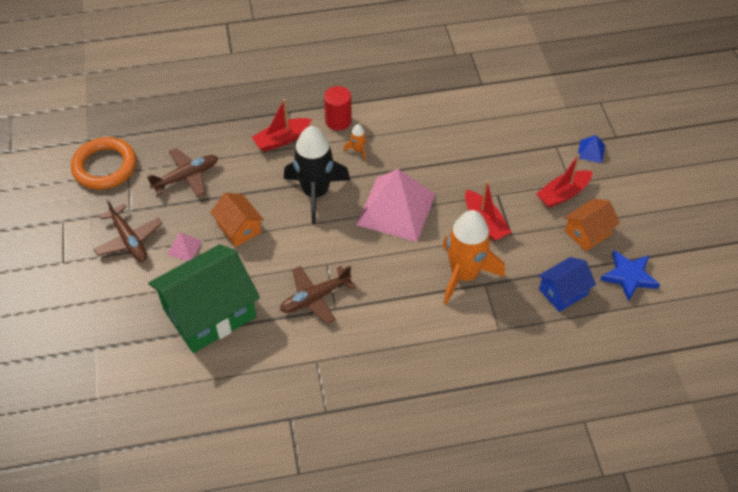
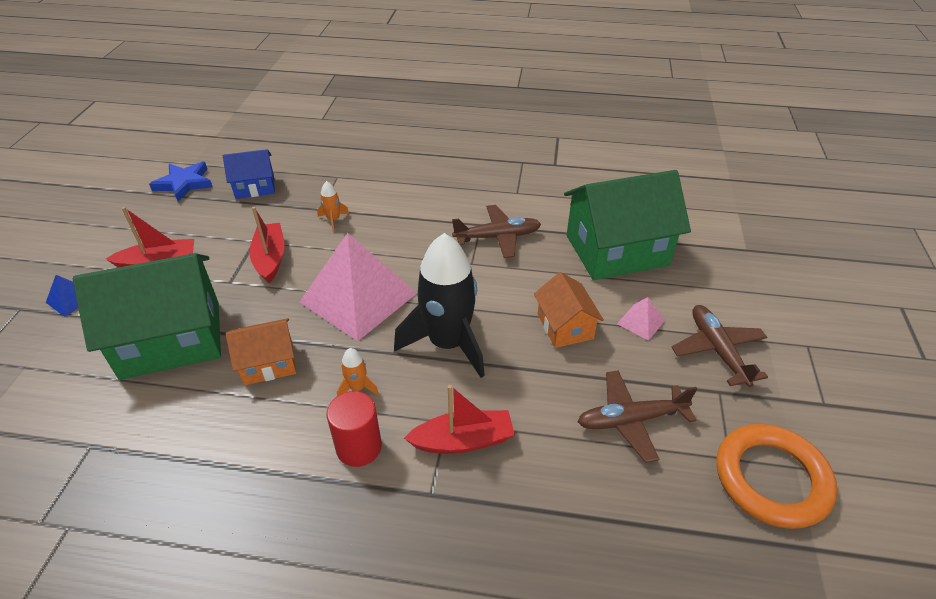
camera: 160 degrees left, 10 degrees down
orange rocket [442,210,505,305] -> orange rocket [317,181,349,232], size x0.40
orange house [564,199,620,251] -> orange house moved to [226,318,296,385]
none -> green house [73,253,221,380]

